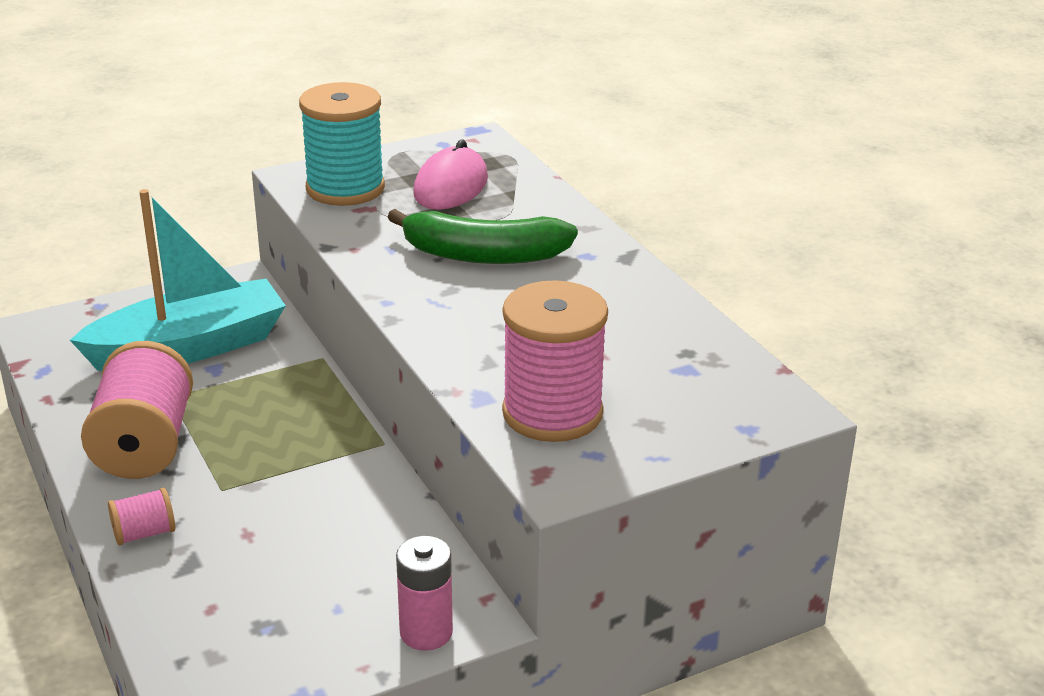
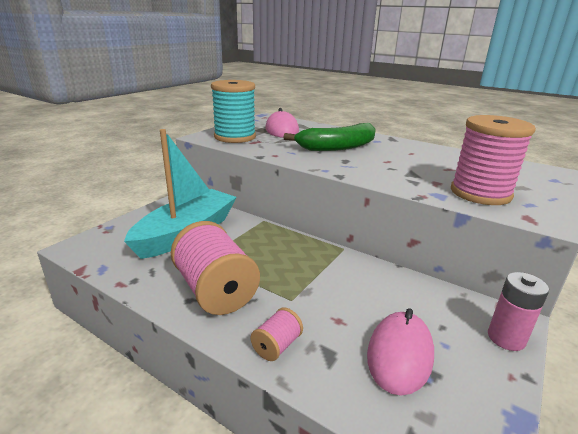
camera: 30 degrees left, 5 degrees down
none -> pink mouse [367,308,434,395]

